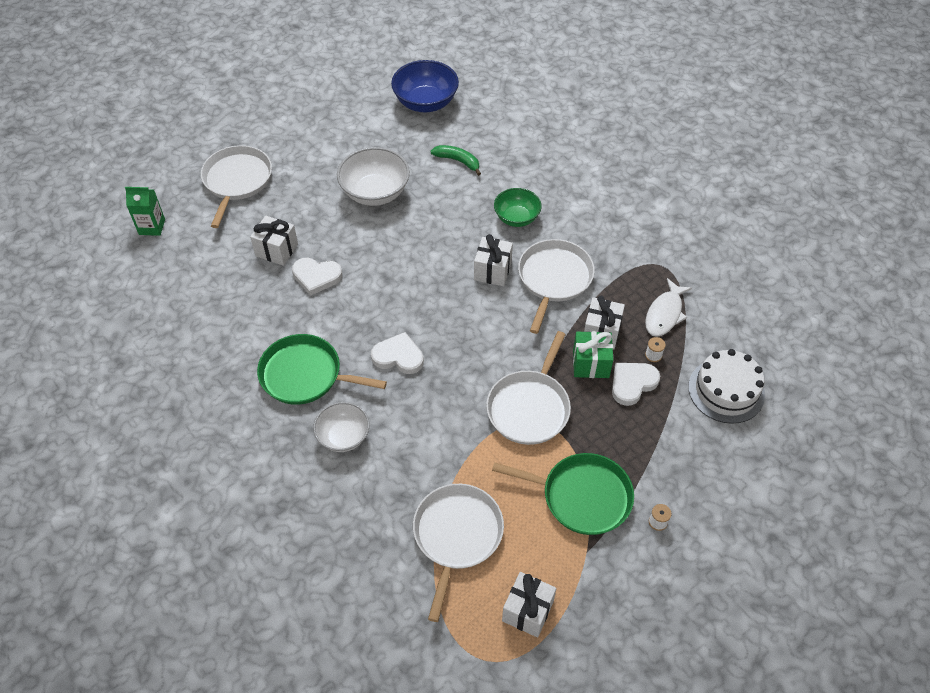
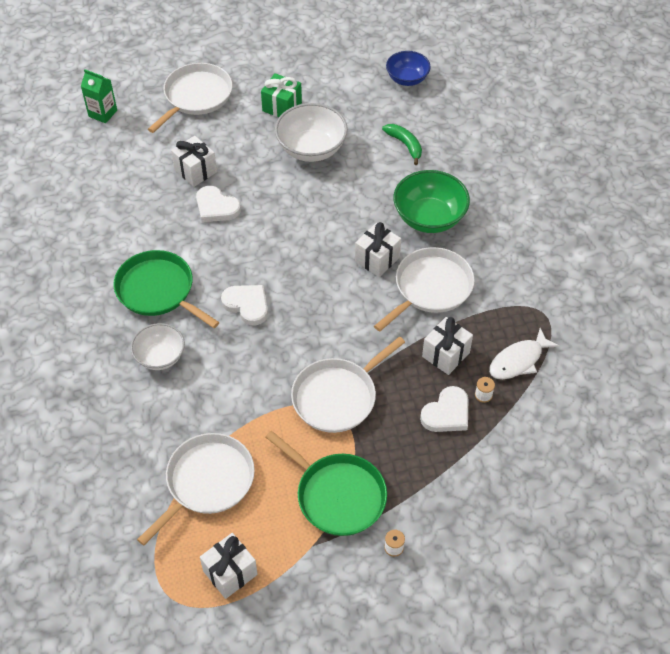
camera: 25 degrees right, 0 degrees up
blue bowl [391,60,459,112] -> blue bowl [386,51,431,86], size x0.65
green bowl [494,188,542,227] -> green bowl [393,170,470,233], size x1.54
green gift [573,331,613,378] -> green gift moved to [261,73,302,117]
white heart [612,363,660,406] -> white heart turned 150 degrees clockwise [420,386,468,432]
white cake [688,349,765,424] -> none

